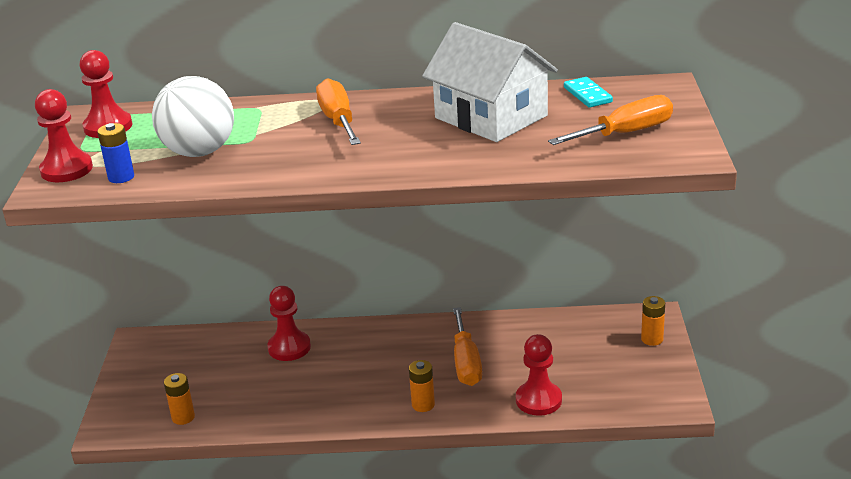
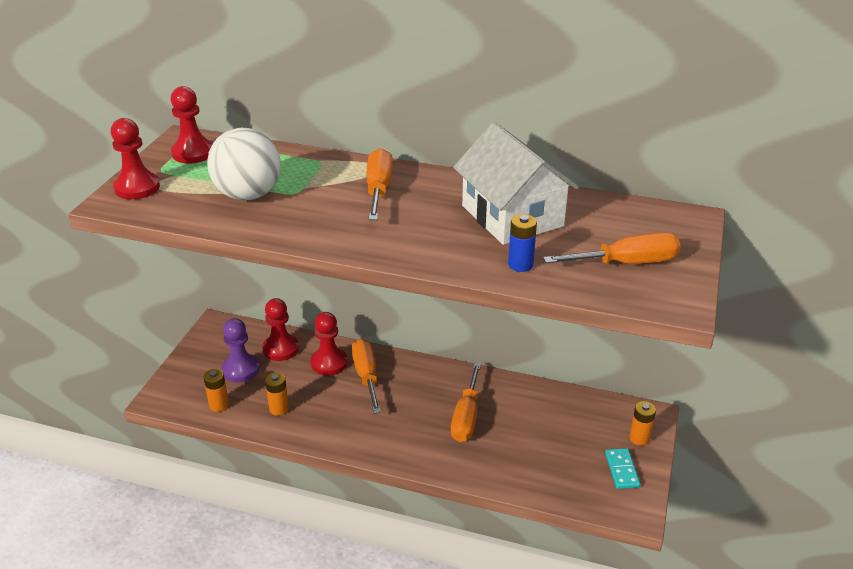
camera: 15 degrees right, 5 degrees up
blue battery [97,123,134,183] -> blue battery moved to [508,214,537,272]
orange battery [409,360,435,412] -> orange battery moved to [265,372,289,416]
red pawn [516,334,562,416] -> red pawn moved to [262,298,299,361]
turquoise domino [564,77,613,108] -> turquoise domino moved to [605,448,640,489]
none -> purple pawn [222,318,260,382]
none -> orange screwdriver [352,339,381,414]

